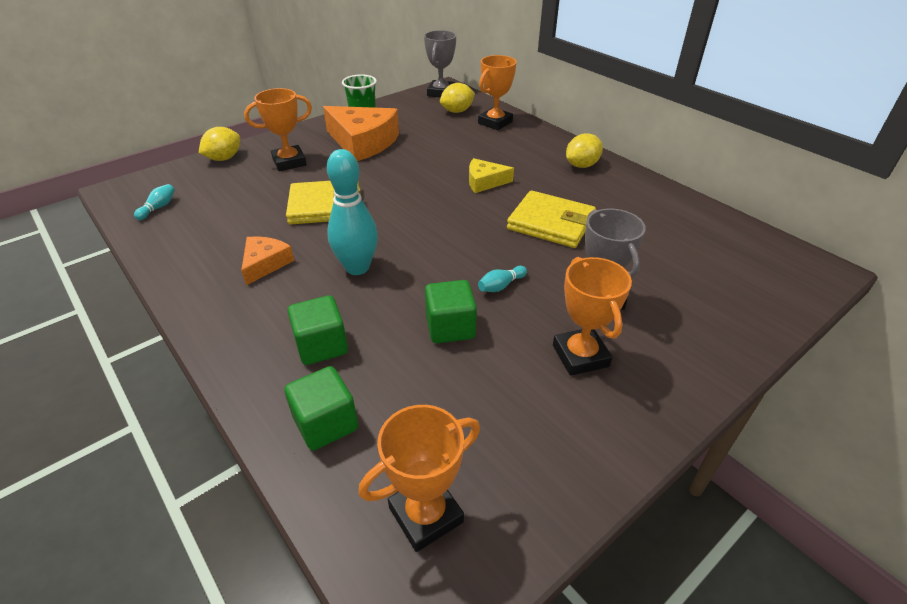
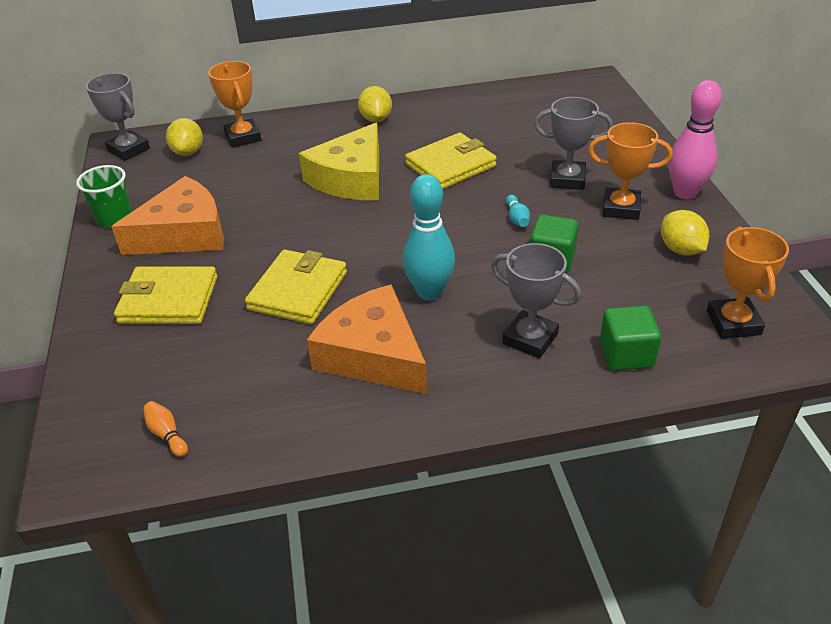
camera: 60 degrees left, 0 degrees up
turquoise bowling pin [134,184,175,220] -> orange bowling pin [143,401,188,457]
yellow lemon [199,127,240,161] -> yellow lemon moved to [661,210,709,256]
orange cheese [241,236,294,285] -> orange cheese [307,284,427,394], size x1.90
orange trophy [244,88,312,171] -> yellow wallet [114,267,218,324]
green cube [288,295,348,365] -> grey trophy [491,243,581,359]
yellow cheese [469,158,514,193] -> yellow cheese [299,123,379,200], size x1.90
none -> pink bowling pin [668,80,722,199]

